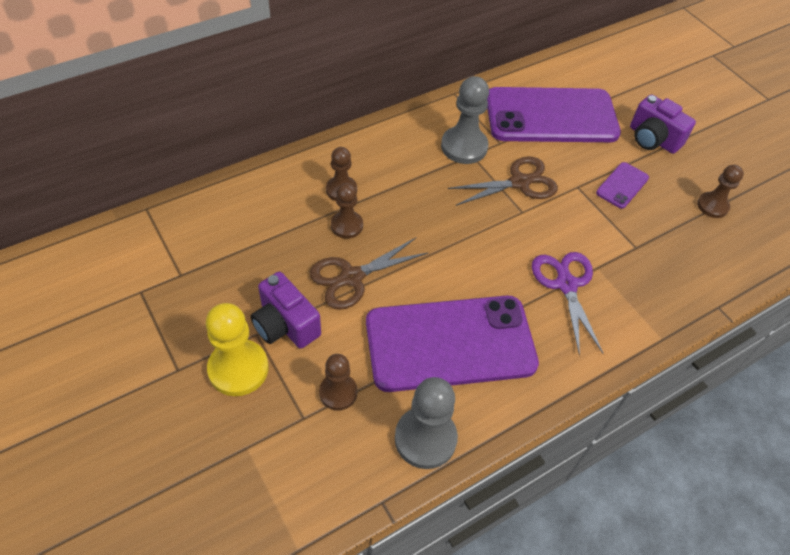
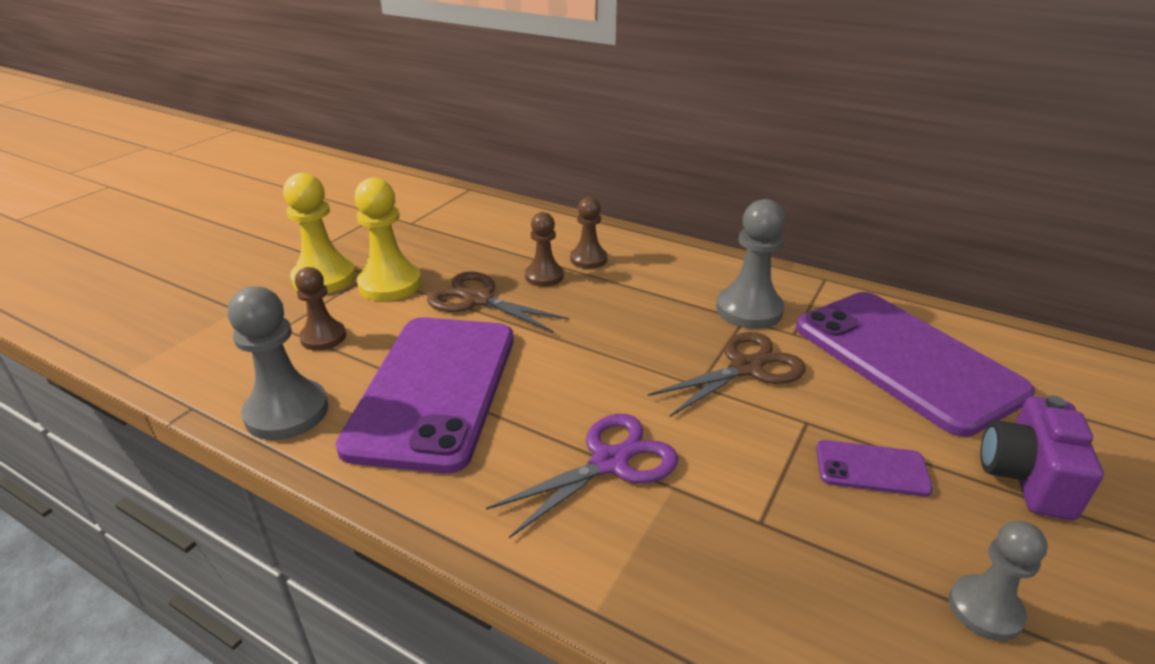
camera: 65 degrees right, 20 degrees down
purple camera [251,272,321,349] -> yellow pawn [354,178,421,301]
purple phone [366,296,539,392] -> purple phone turned 45 degrees clockwise [335,317,514,473]
brown scissors [448,156,558,206] -> brown scissors turned 75 degrees counterclockwise [648,332,806,417]
brown pawn [697,165,744,218] -> grey pawn [949,521,1047,641]

